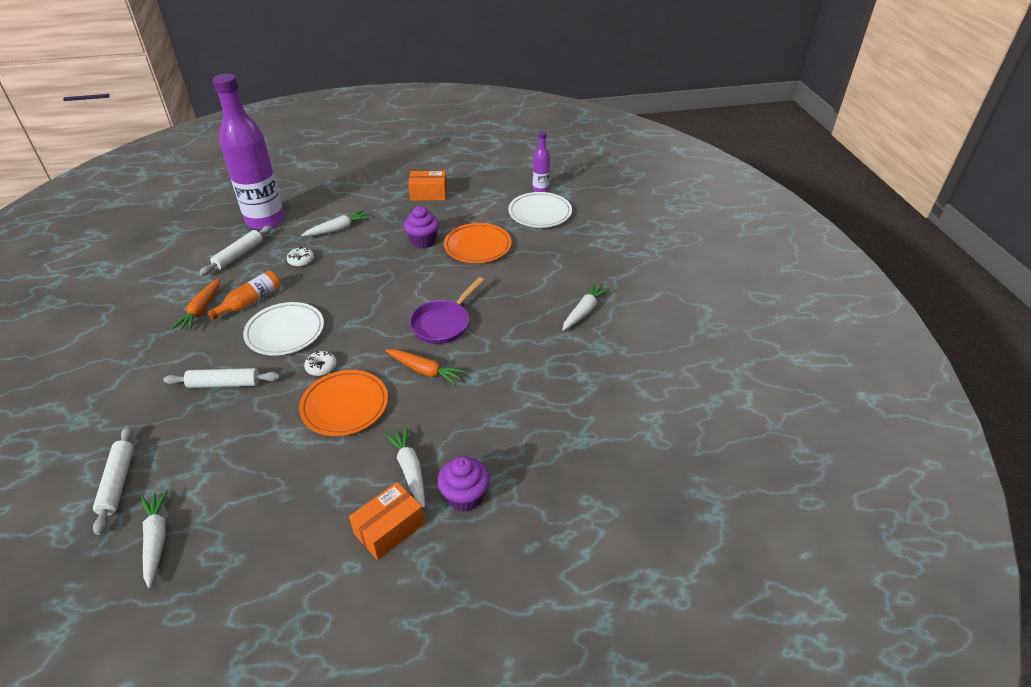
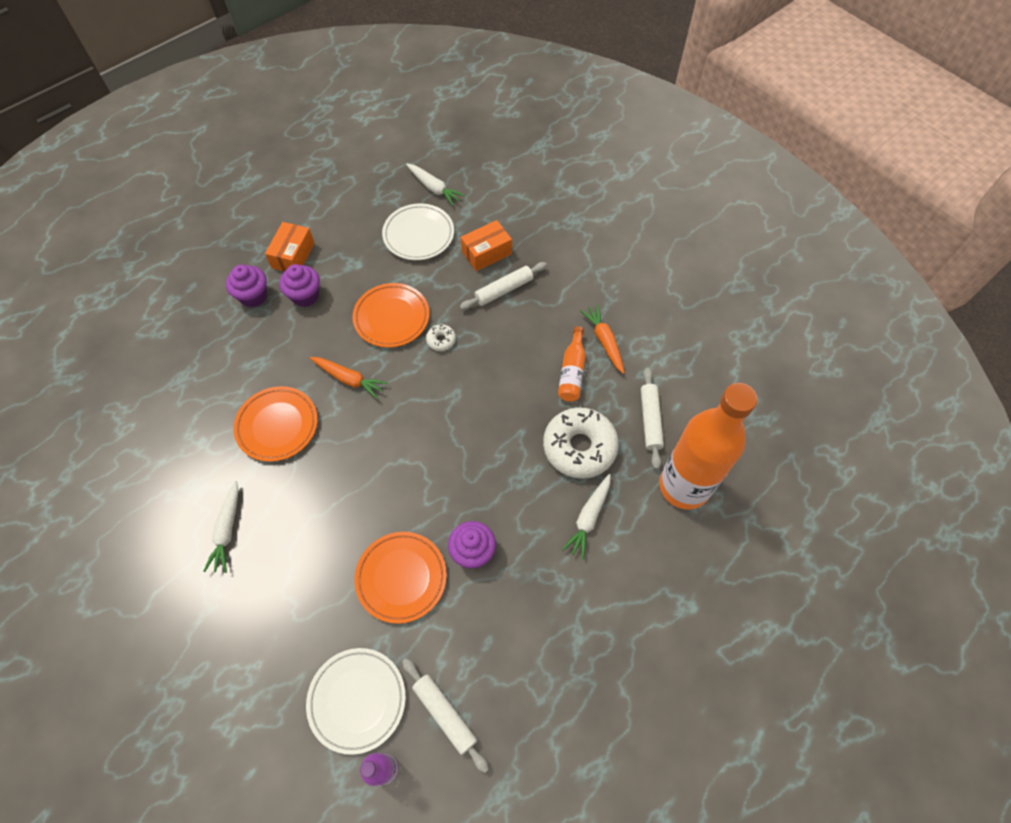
camera: 150 degrees right, 20 degrees up
white rolling pin [93,426,134,535] -> white rolling pin moved to [402,658,489,773]
purple bottle [213,74,285,230] -> orange bottle [659,383,758,510]
white plate [243,302,324,356] -> white plate moved to [382,203,454,260]
white donut [287,247,314,267] -> white donut [543,407,619,479], size x2.32
white carrot [384,426,425,508] -> purple cupcake [279,264,320,307]
orange carrot [385,349,466,385] -> orange carrot turned 150 degrees counterclockwise [310,357,388,399]
orange box [408,171,447,201] -> orange box moved to [461,220,512,271]
purple pan [409,277,484,344] -> none
none -> orange plate [233,386,318,462]

